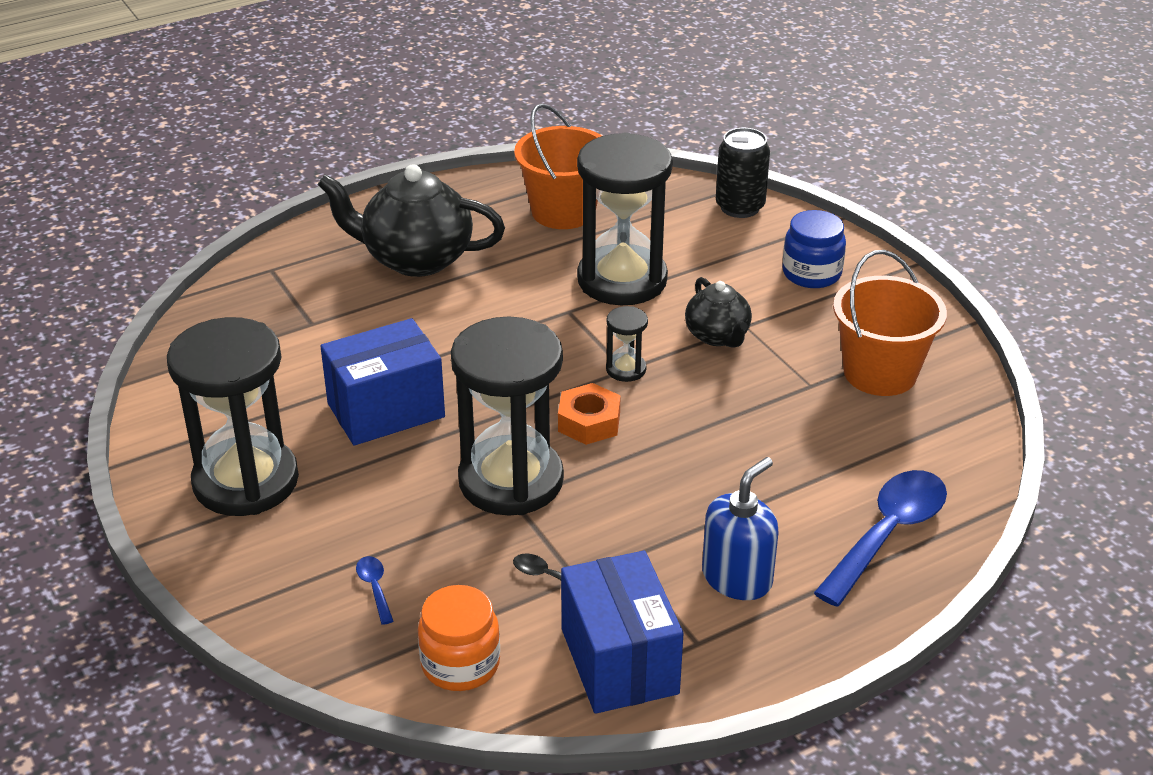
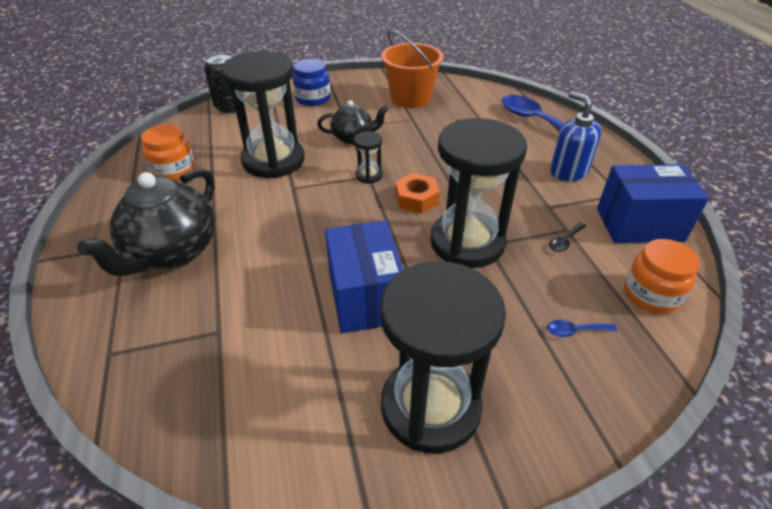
camera: 75 degrees left, 5 degrees up
orange bucket [514,104,602,229] -> orange jar [141,124,195,181]

